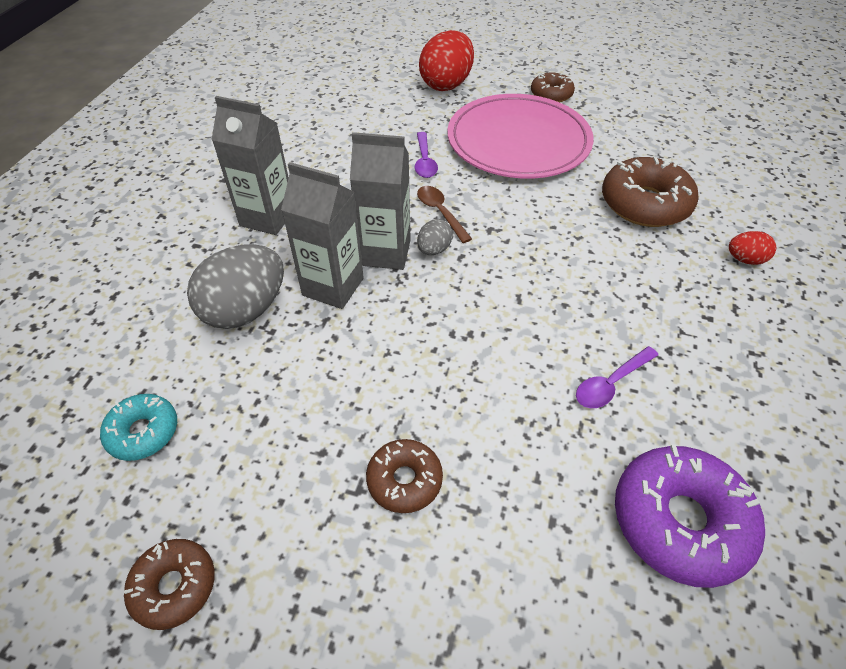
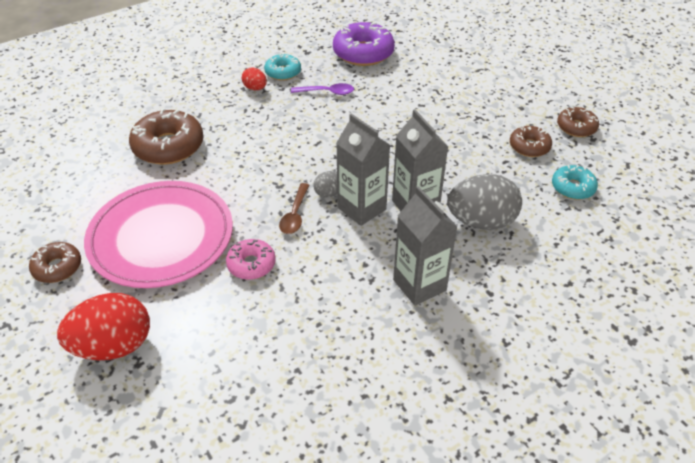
camera: 140 degrees left, 5 degrees down
brown donut [366,439,443,513] -> brown donut moved to [510,125,552,157]
purple spoon [414,132,438,178] -> pink donut [226,239,276,280]
red egg [729,231,776,265] -> red egg moved to [242,68,267,90]
none -> turquoise donut [264,53,301,81]

